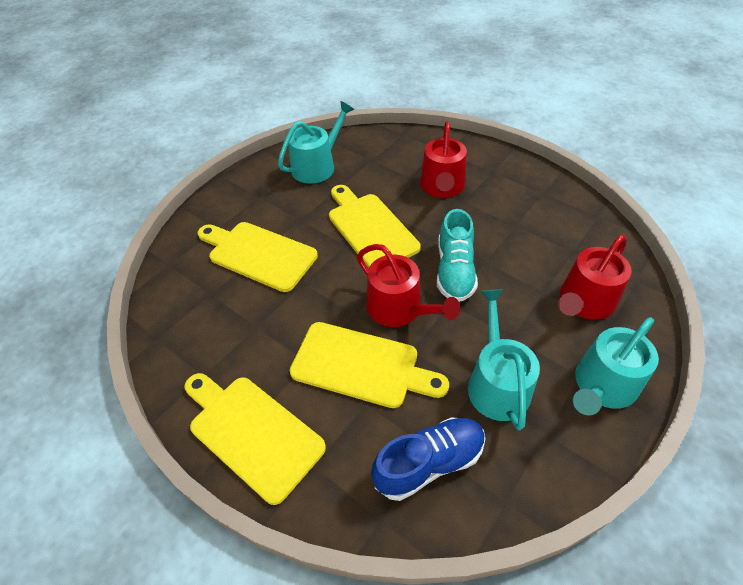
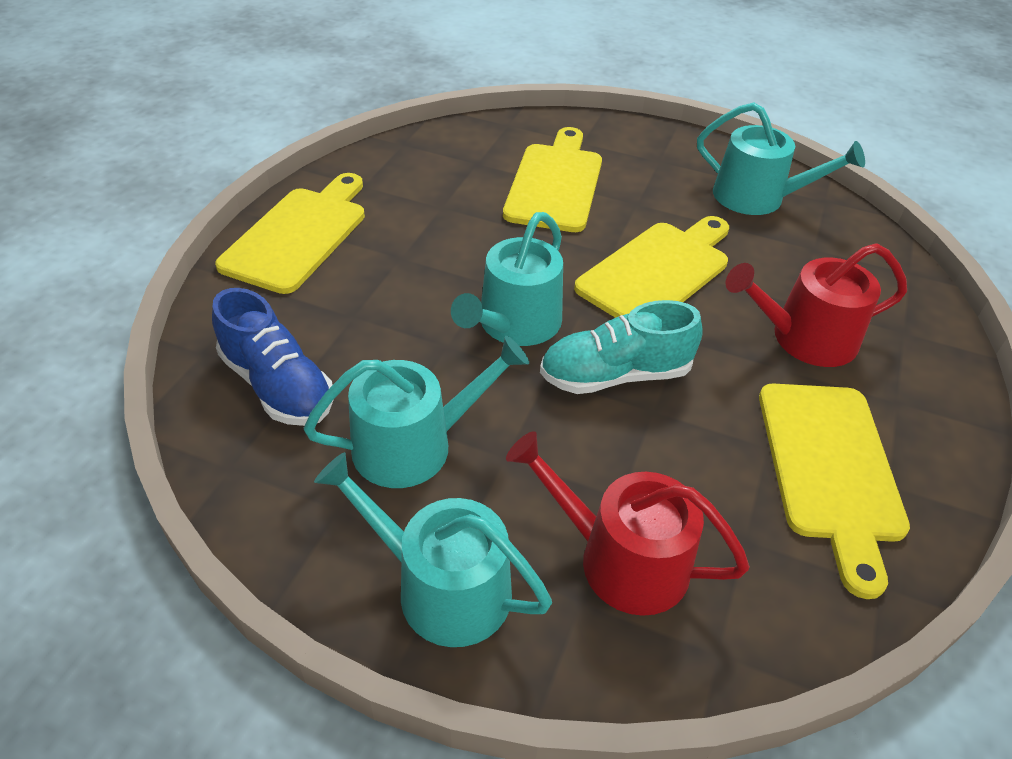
camera: 70 degrees right, 5 degrees down
yellow cutting board [290,322,449,408] -> yellow cutting board moved to [759,383,910,599]
red watering can [357,244,460,327] -> turquoise watering can [451,212,563,346]

